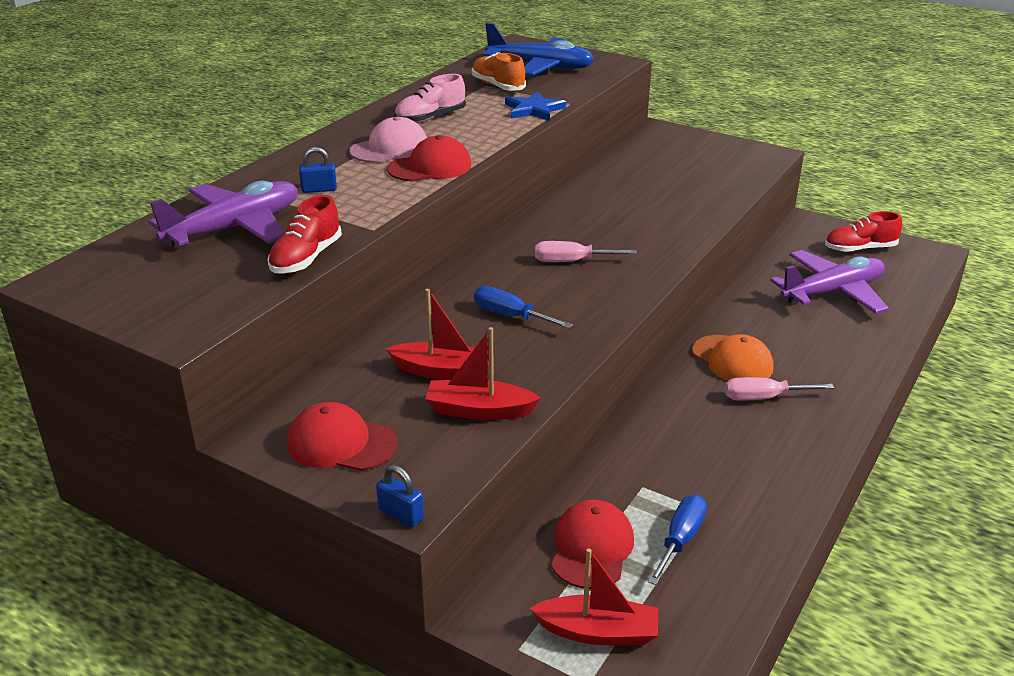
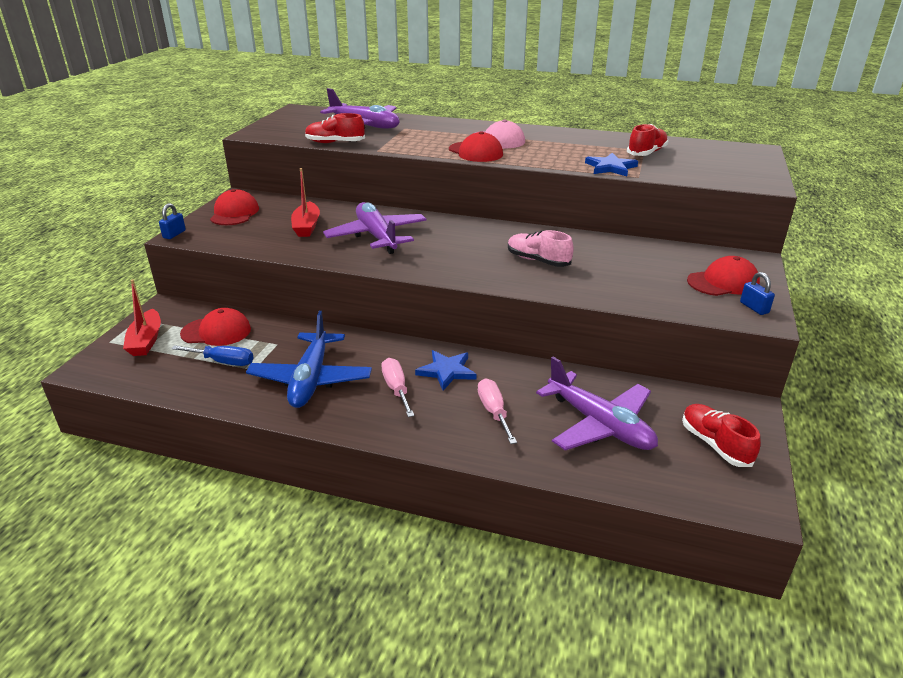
camera: 75 degrees right, 0 degrees up
blue padlock [299,147,337,193] -> blue padlock moved to [740,272,775,315]
pink shoe [394,74,466,123] -> pink shoe moved to [508,230,574,267]
red boat [425,327,541,420] -> none
orange shoe [472,52,526,91] -> red shoe [627,124,668,156]
blue screwdriver [474,286,573,329] -> purple plane [323,202,427,254]
blue plane [483,23,594,76] -> blue plane moved to [246,311,372,408]
pink screwdriver [535,241,637,262] -> pink screwdriver moved to [478,378,517,444]
orange cap [692,334,773,381] -> blue star [415,350,477,390]
none -> red cap [687,256,760,296]

